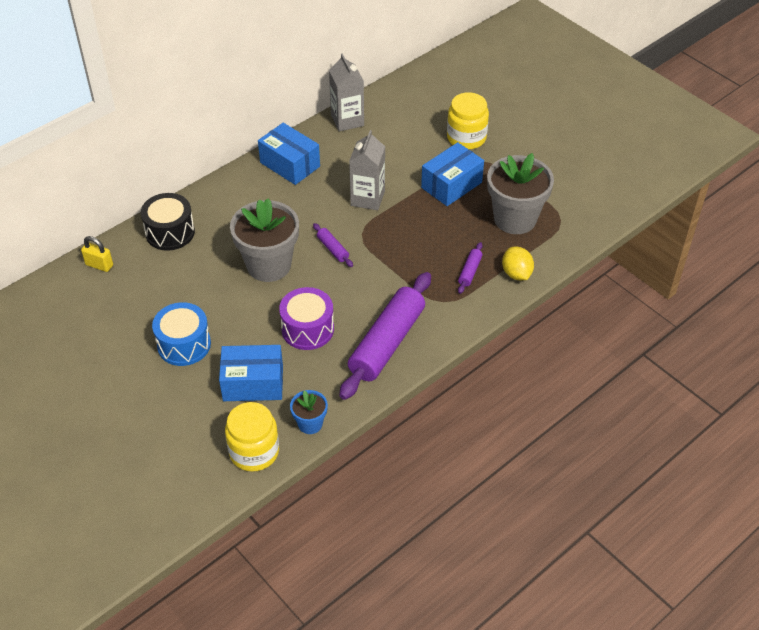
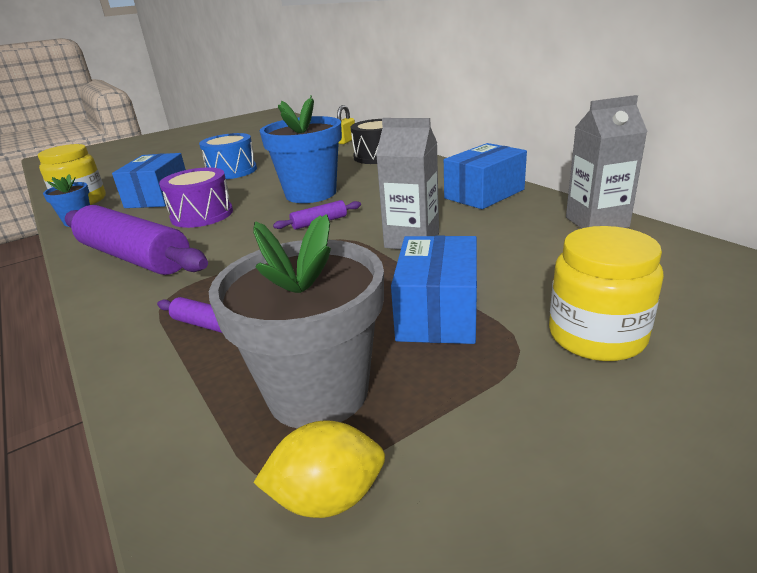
camera: 100 degrees right, 20 degrees down
grey flower pot [230,198,299,282] -> blue flower pot [260,95,342,203]
blue box [421,142,484,206] -> blue box turned 45 degrees clockwise [391,236,477,344]
yellow lemon [502,247,534,280] -> yellow lemon moved to [253,421,385,518]

